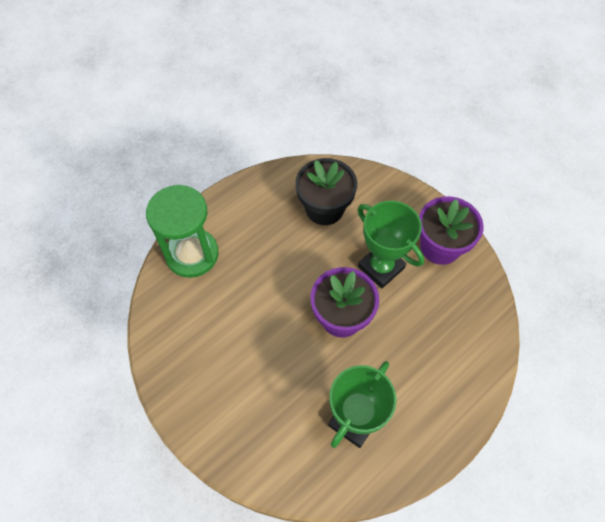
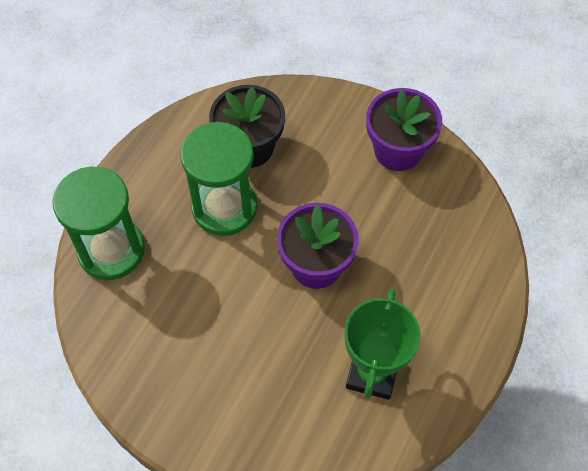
camera: 20 degrees left, 0 degrees up
green trophy [358,201,424,289] -> none
none -> green hourglass [180,122,257,236]

